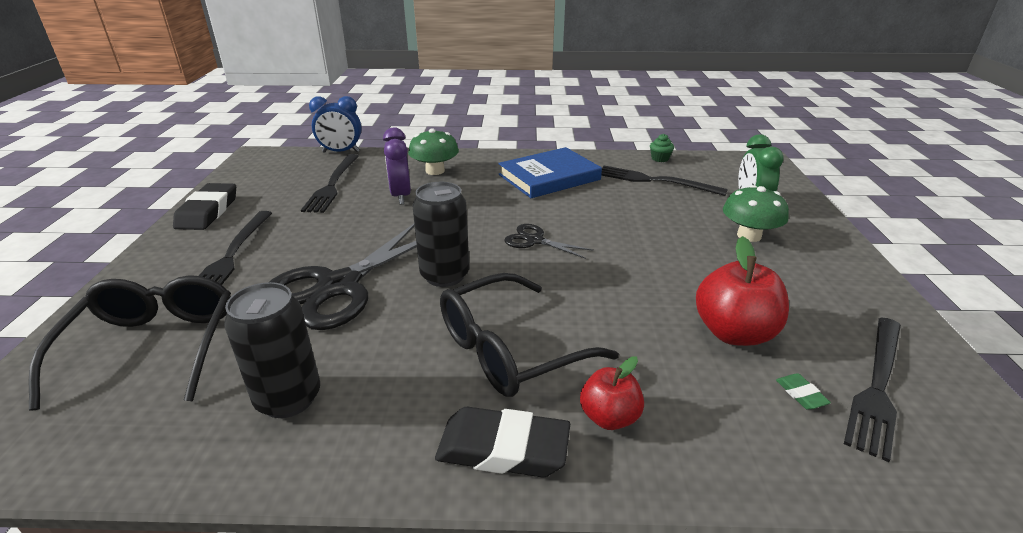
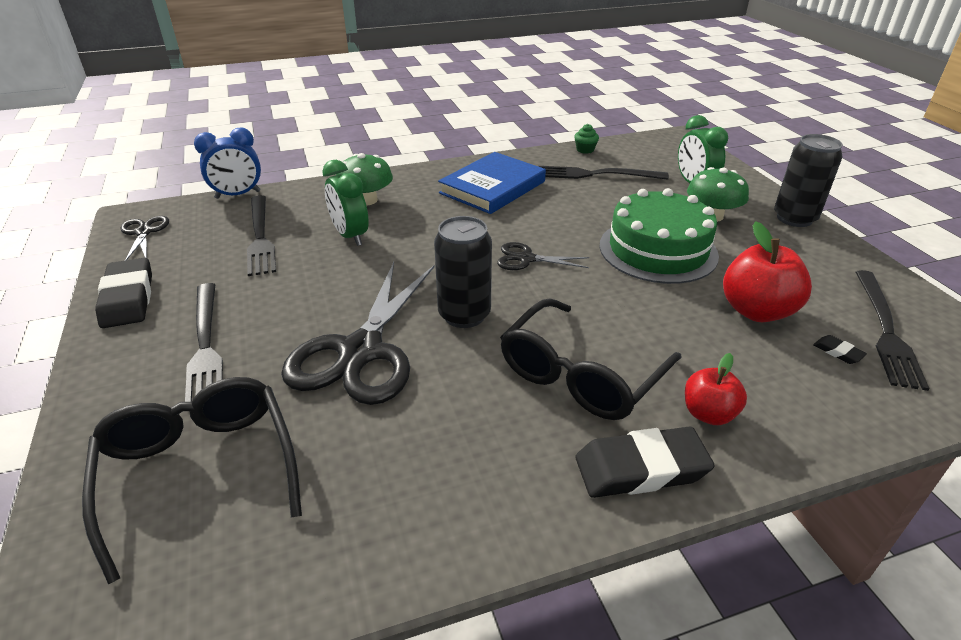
camera: 20 degrees left, 5 degrees up
black can [224,282,320,418] -> black can moved to [774,134,843,227]
purple clock [383,128,411,204] -> green clock [322,160,369,246]
green eraser [776,373,831,410] -> black eraser [813,335,867,364]
none -> black scissors [120,216,169,260]
none -> green cake [600,188,719,284]

